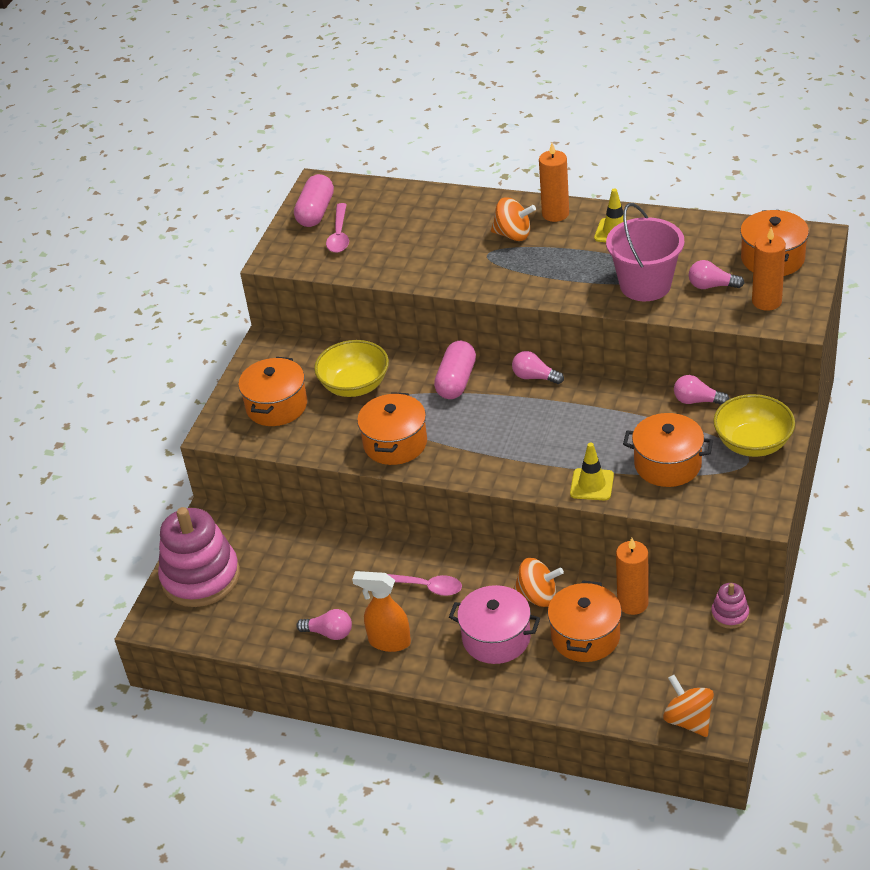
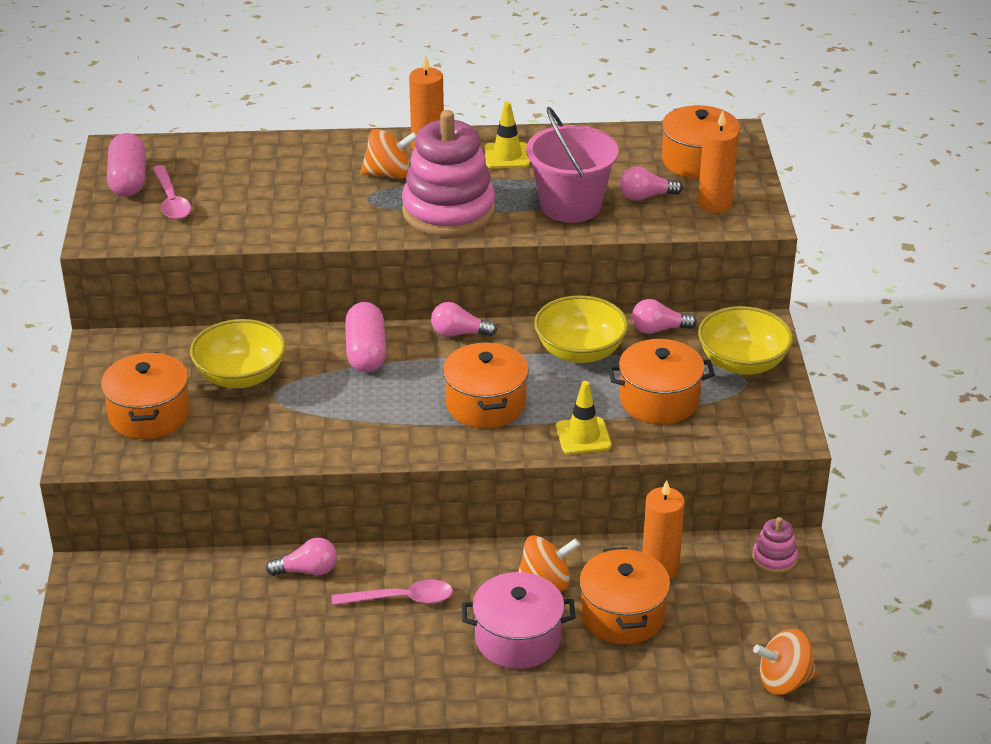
camera: 25 degrees left, 5 degrees down
pink stacking toy [158,507,240,607] -> pink stacking toy moved to [402,110,495,236]
pink light bulb [296,609,352,640] -> pink light bulb moved to [266,538,337,576]
orange spray bottle [352,571,411,652] -> none
orange pot [357,392,427,465] -> orange pot moved to [443,342,529,428]
orange spinning top [663,675,714,737] -> orange spinning top turned 45 degrees counterclockwise [753,629,817,695]
none -> yellow bowl [534,295,628,363]

